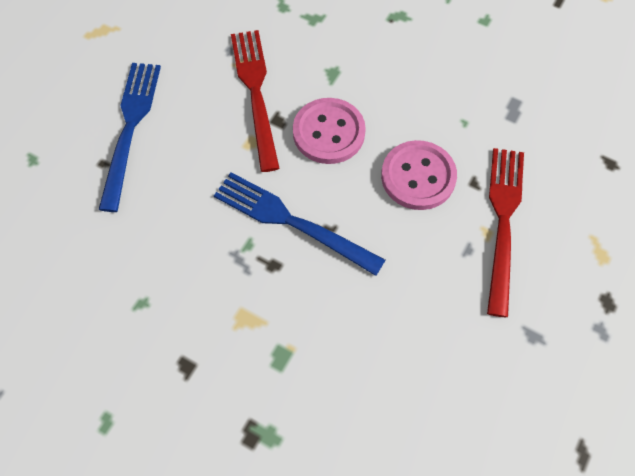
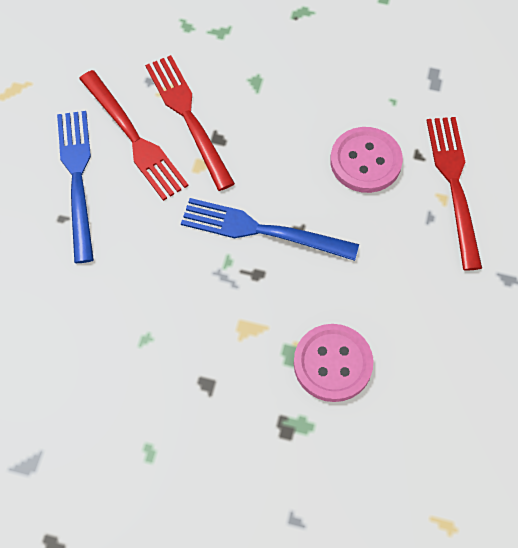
camera: 15 degrees left, 0 degrees up
pink button [293,98,366,164] -> pink button moved to [294,324,373,402]
none -> red fork [79,70,188,201]

